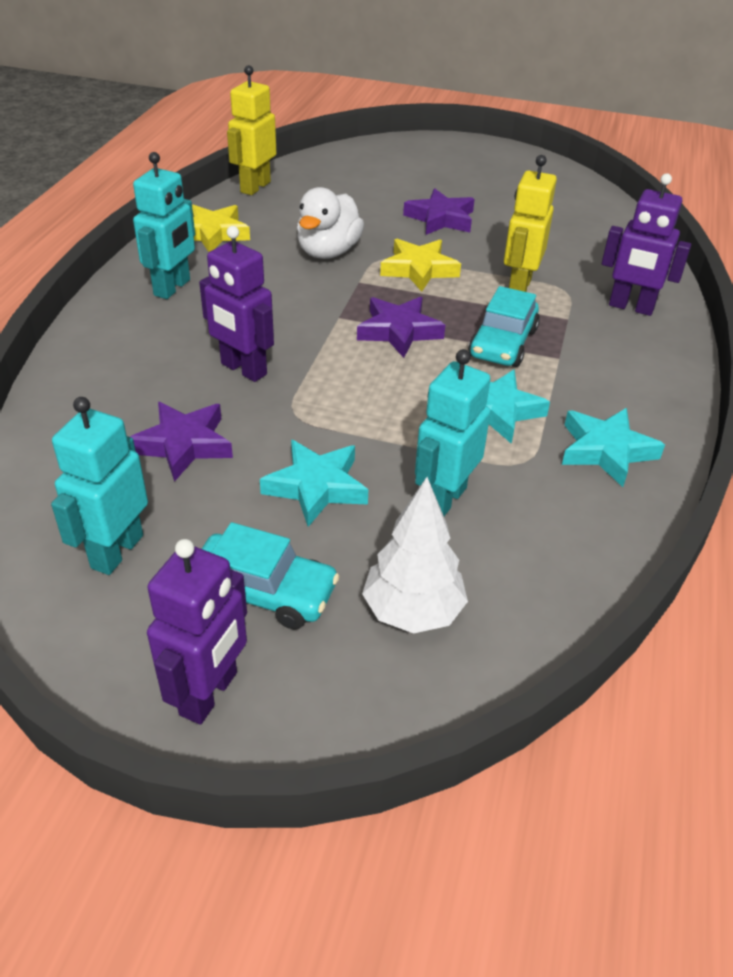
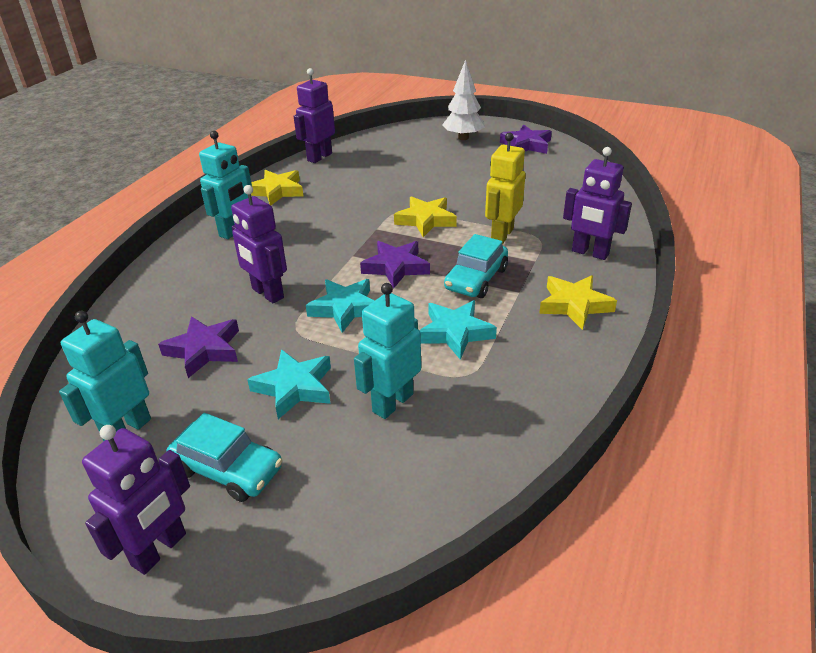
camera: 10 degrees right, 5 degrees down
yellow robot [227,65,277,195] -> purple robot [294,68,335,163]
white duck [297,187,364,259] -> none
white tree [362,477,468,634] -> white tree moved to [442,60,485,140]
purple star [403,188,475,235] -> purple star moved to [500,124,552,154]
turquoise star [562,408,665,487] -> turquoise star moved to [306,279,375,333]
none -> yellow star [539,275,617,330]

